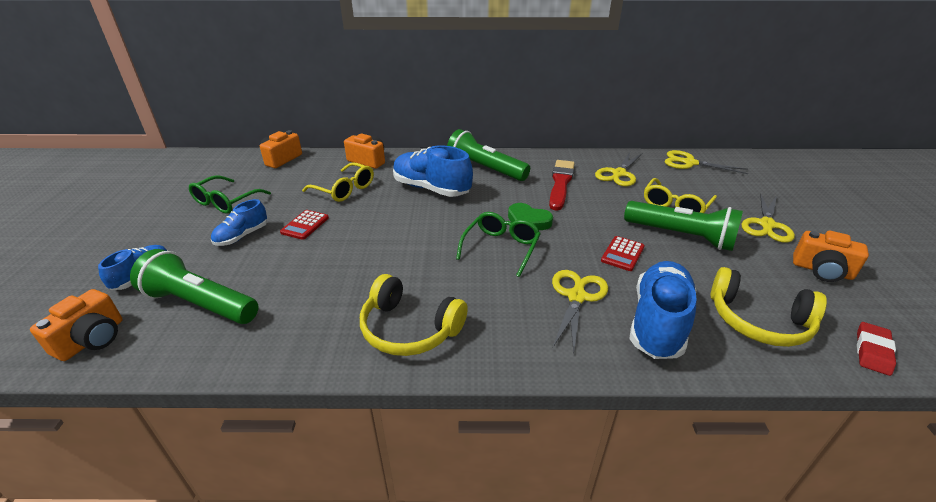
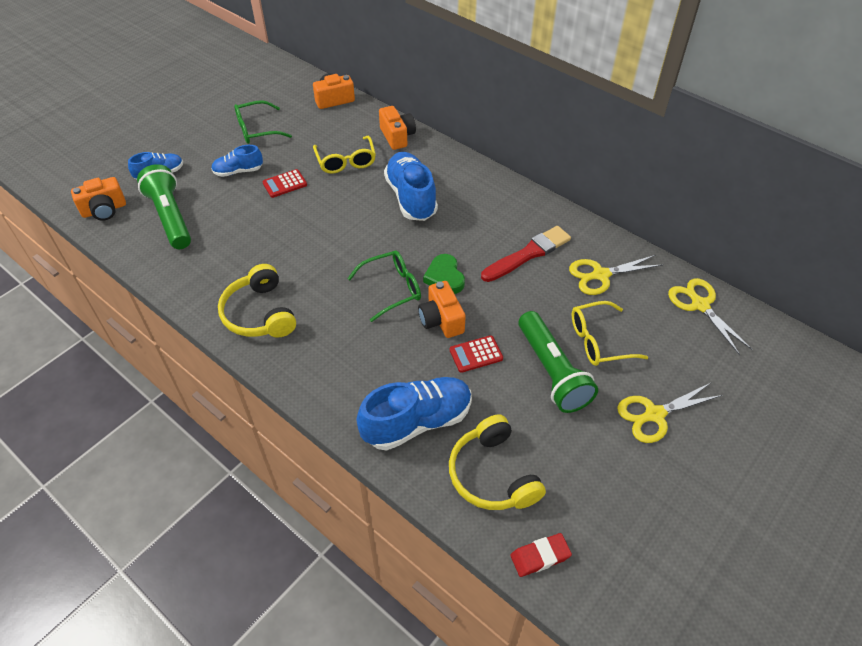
camera: 40 degrees right, 15 degrees up
green flashlight [447,129,530,181] -> none
yellow scissors [552,270,608,354] -> none
orange camera [793,231,869,282] -> orange camera moved to [418,281,466,338]

